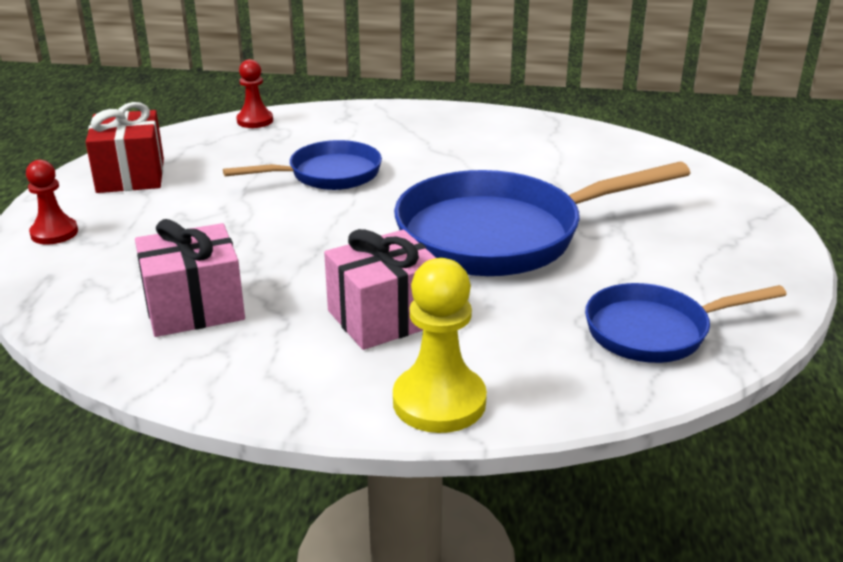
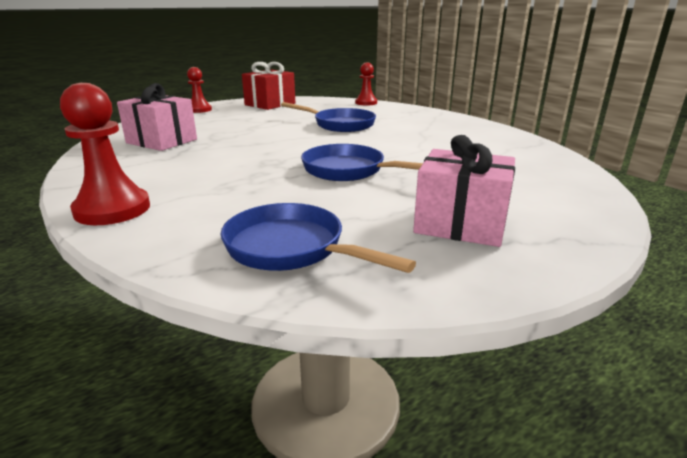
camera: 50 degrees right, 5 degrees down
pink gift [324,229,436,350] -> pink gift moved to [413,135,515,247]
yellow pawn [393,258,487,433] -> red pawn [60,83,150,225]
blue pan [394,162,690,276] -> blue pan [301,144,423,181], size x0.57

